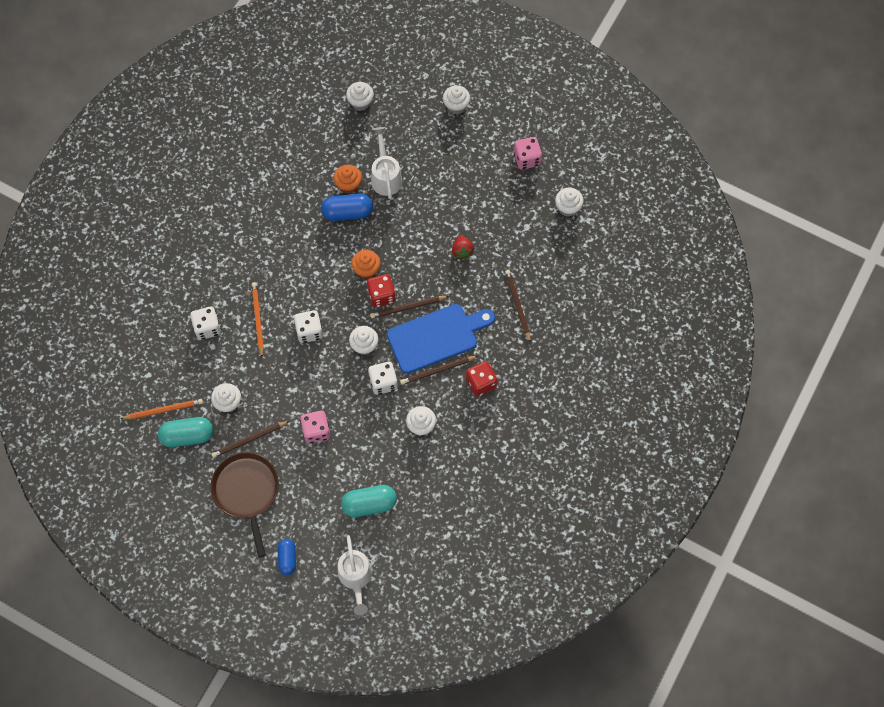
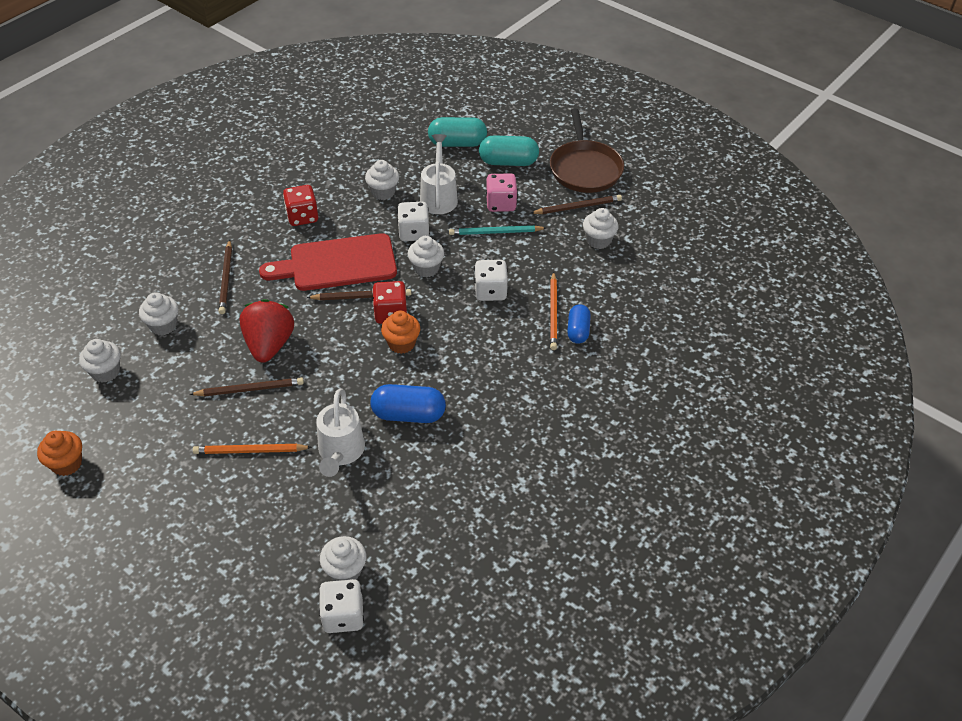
camera: 170 degrees left, 20 degrees down
orange pencil [120,399,203,419] -> orange pencil moved to [193,444,312,454]
turquoise capsule [158,417,213,447] -> turquoise capsule moved to [479,135,539,166]
white dice [190,306,221,340] -> white dice moved to [319,579,364,633]
blue capsule [278,539,296,575] -> blue capsule moved to [567,304,591,344]
orange cupcake [334,165,362,194] -> orange cupcake moved to [37,431,82,476]
white watering can [338,535,372,615] -> white watering can moved to [420,134,458,214]
blue cutting board [387,304,495,374] -> red cutting board [259,233,397,291]
brown pencil [400,356,478,385] -> brown pencil moved to [189,377,304,396]
white cupcake [443,85,470,114] -> white cupcake moved to [139,292,178,335]
red strawberry [452,235,474,260] -> red strawberry [240,299,294,362], size x1.79
pink dice [514,137,542,170] -> none
none -> turquoise pencil [449,225,546,235]

